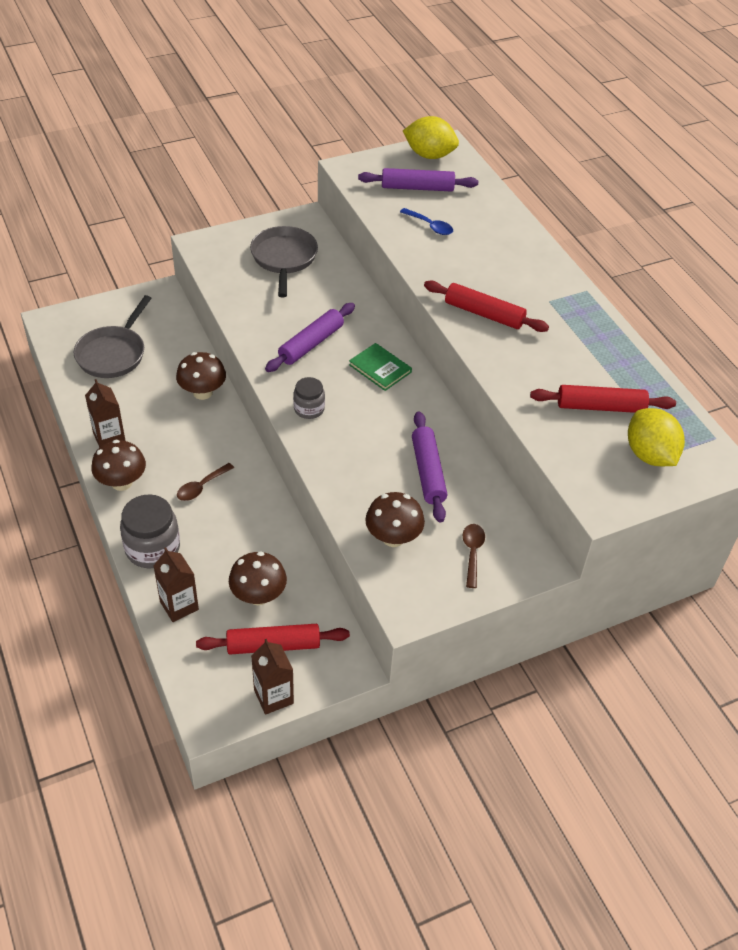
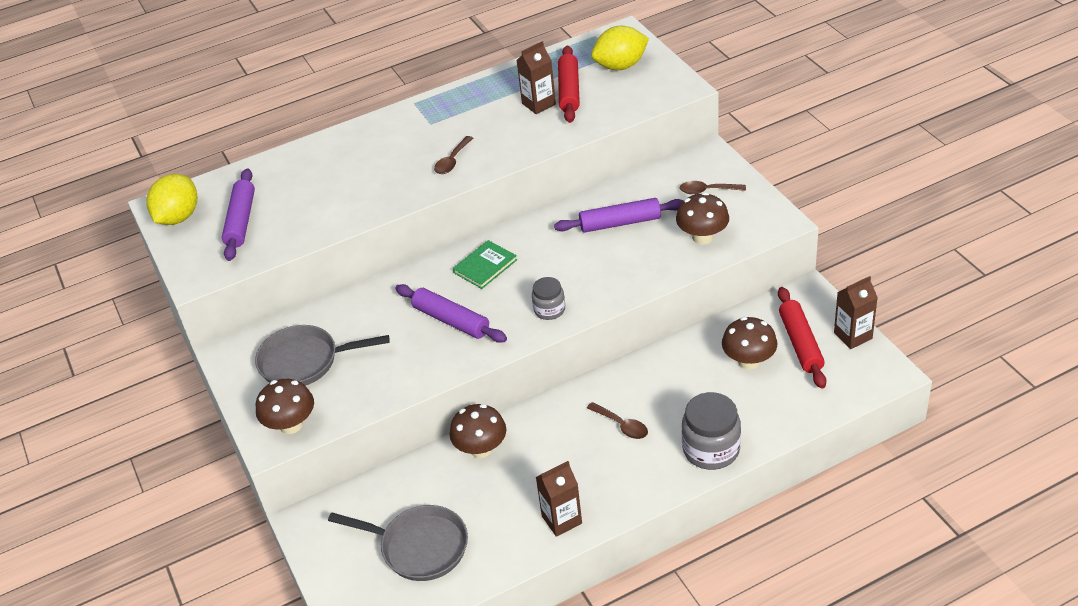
camera: 85 degrees left, 5 degrees down
brown mushroom [91,440,146,491] -> brown mushroom moved to [256,379,314,434]
brown carton [153,547,199,622] -> brown carton moved to [517,41,556,114]
blue spoon [400,208,453,235] -> none
red rolling pin [424,280,549,332] -> brown spoon [434,136,473,174]

